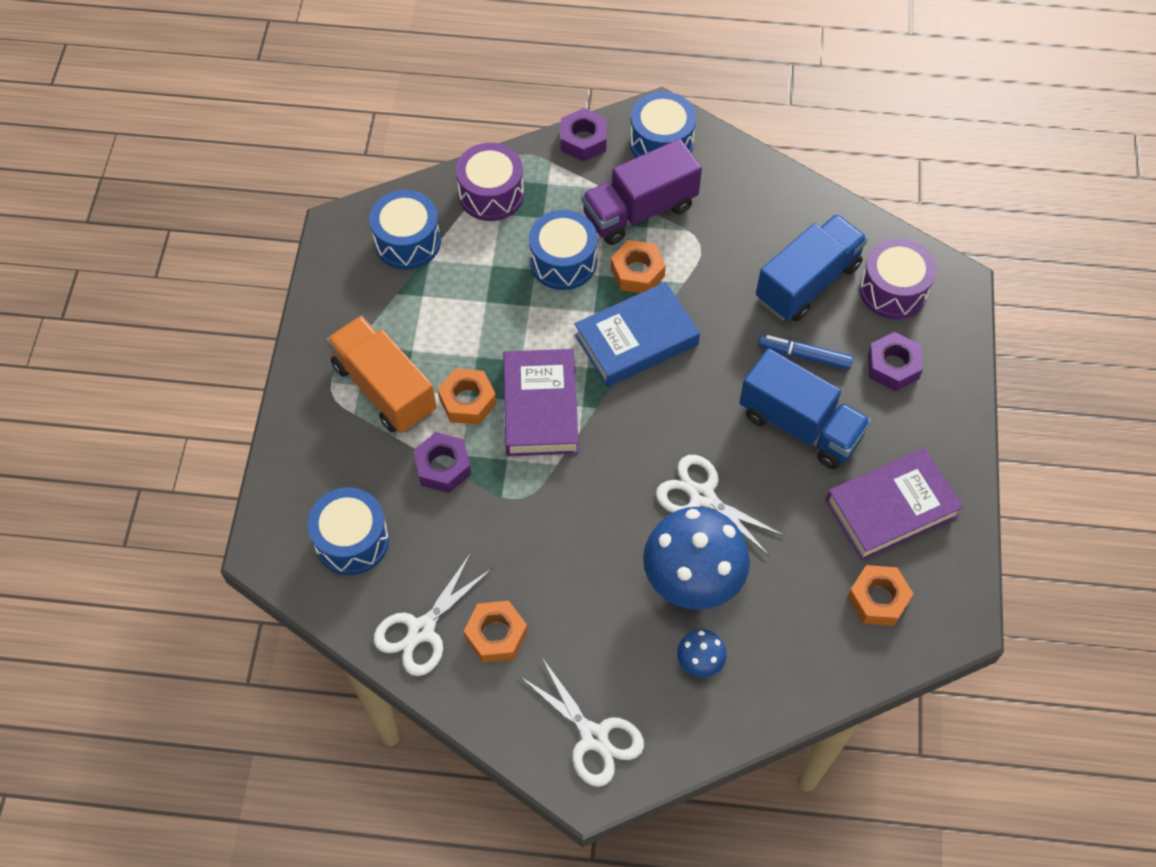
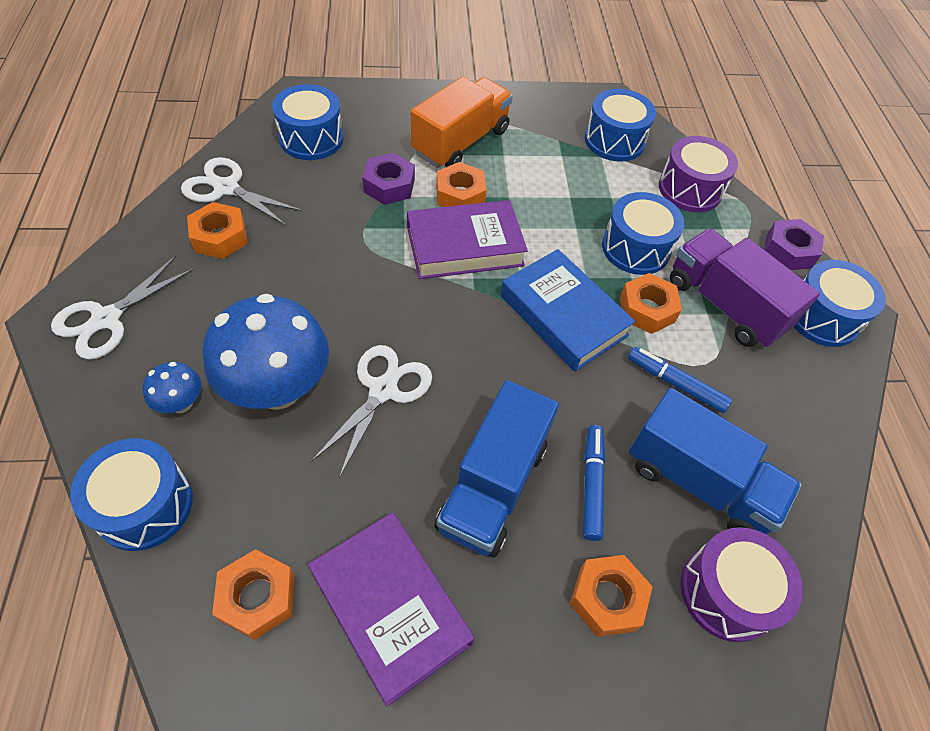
camera: 75 degrees right, 5 degrees down
purple nut [868,332,923,391] -> orange nut [570,555,653,637]
none -> blue drum [70,438,193,551]
none -> blue marker [628,347,732,413]

